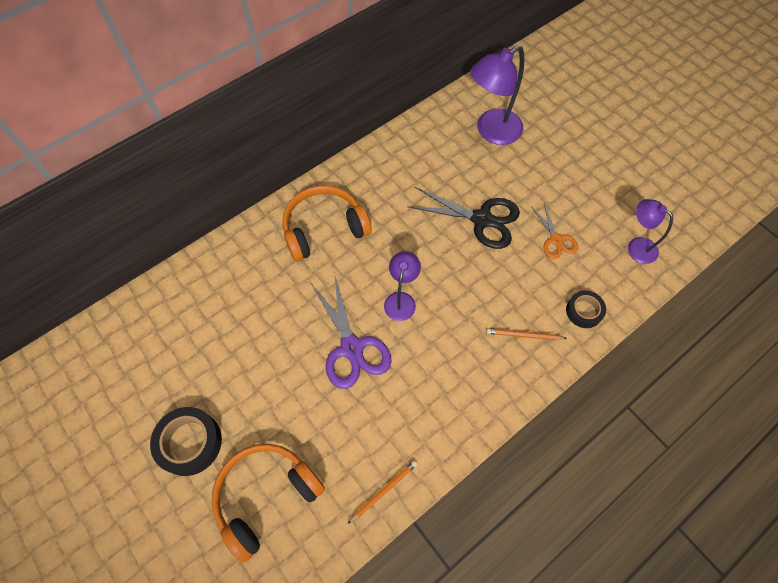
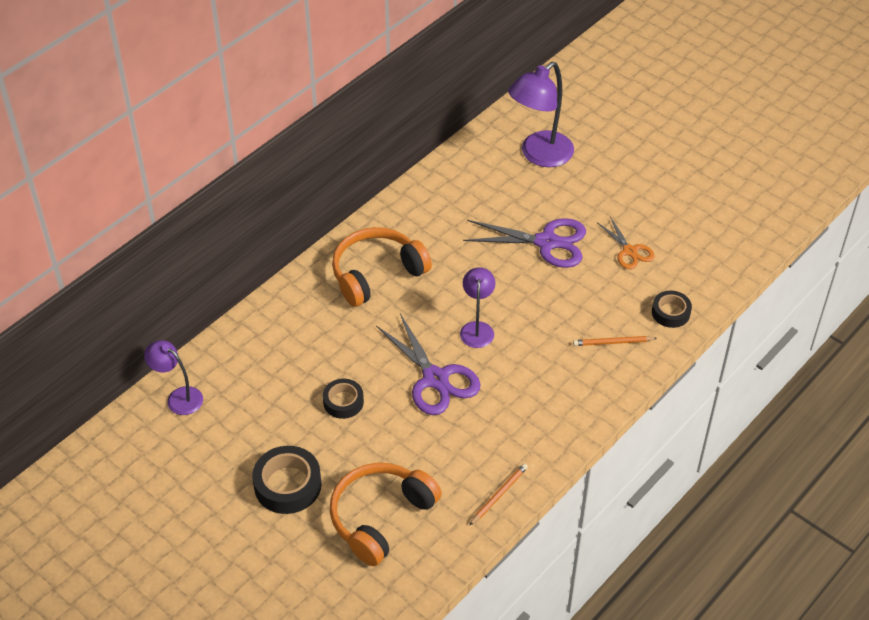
camera: 10 degrees left, 15 degrees down
black scissors [407,187,520,249] -> purple scissors [463,218,586,268]
purple lamp [628,199,673,264] -> purple lamp moved to [144,340,203,415]
none -> black tape [323,379,364,419]

